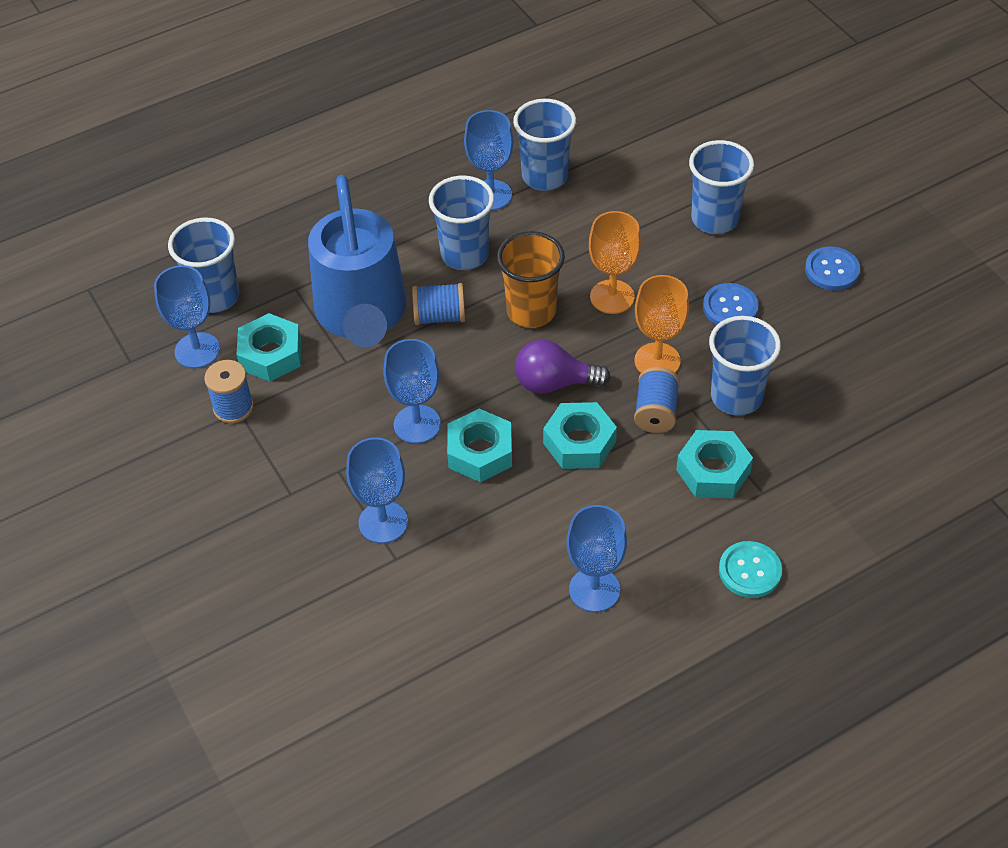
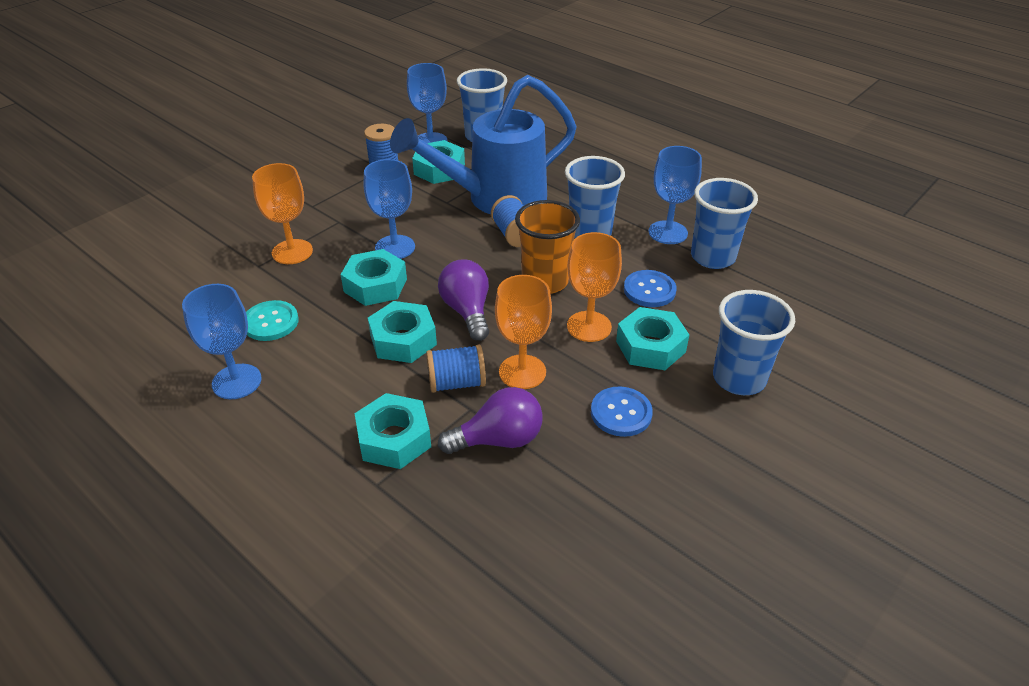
camera: 70 degrees right, 10 degrees down
blue goblet [346,437,408,543] -> orange goblet [252,163,313,264]
blue cup [709,316,781,415] -> purple light bulb [438,387,543,454]
turquoise button [719,541,782,598] -> turquoise button moved to [246,300,299,341]
blue button [805,247,860,290] -> blue button moved to [624,270,677,307]
none -> turquoise nut [616,307,689,370]

